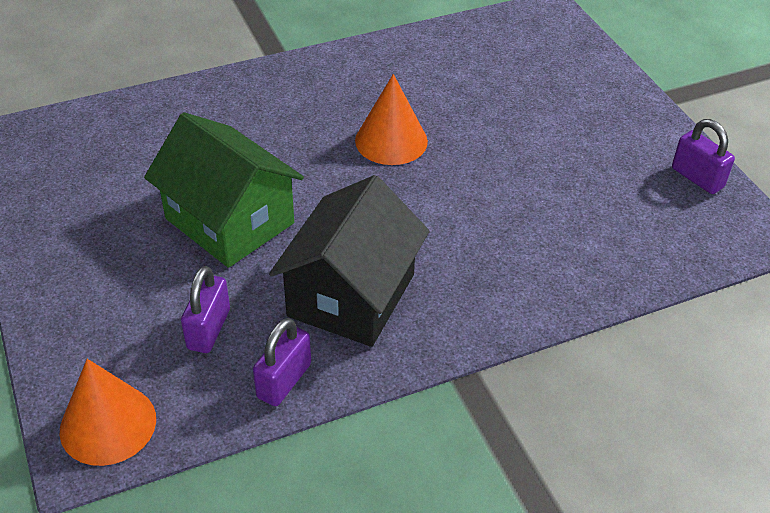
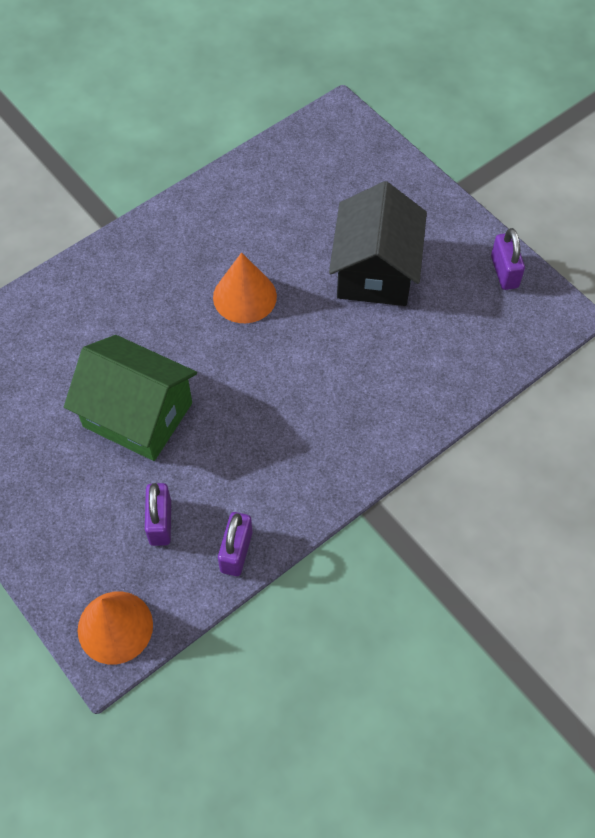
camera: 15 degrees left, 15 degrees up
black house [269,175,430,347] -> black house moved to [329,181,427,306]
purple padlock [672,119,735,194] -> purple padlock turned 45 degrees clockwise [491,228,525,290]

